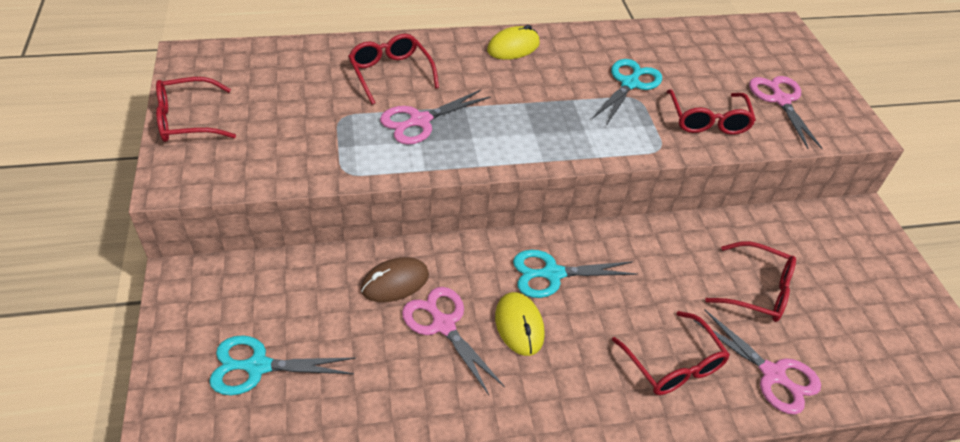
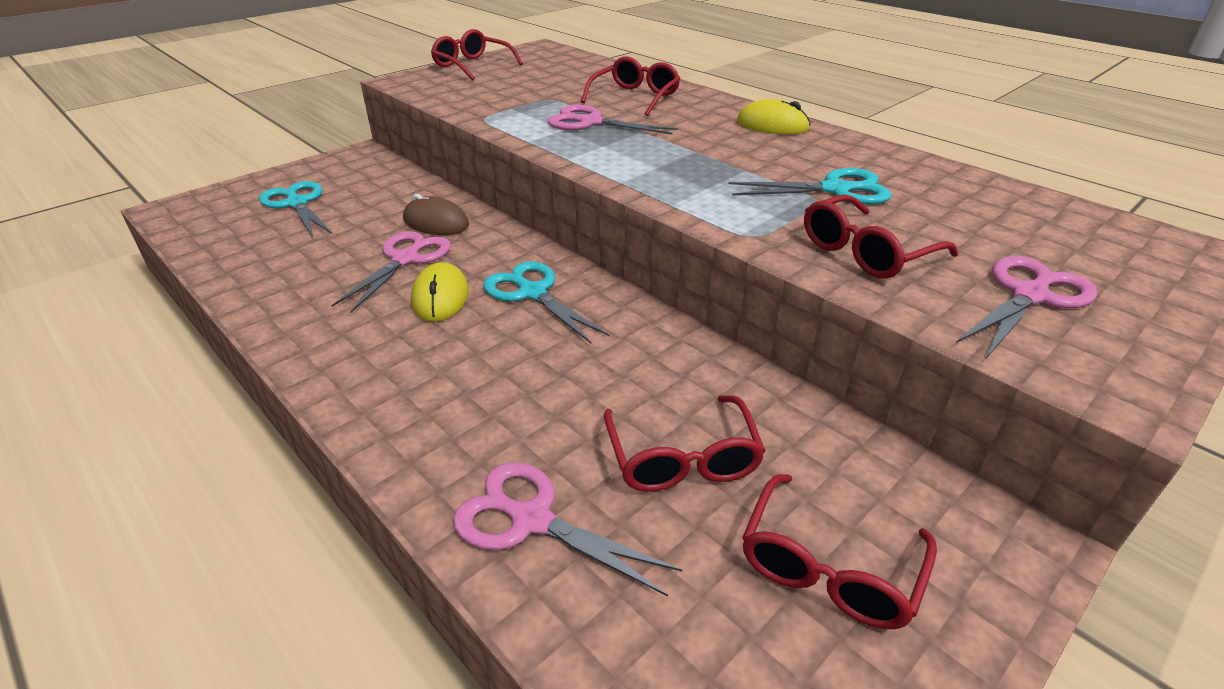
camera: 60 degrees right, 10 degrees down
yellow mouse [495,292,545,356] -> yellow mouse turned 45 degrees counterclockwise [411,262,469,322]
red glasses [612,311,730,395] -> red glasses moved to [742,474,937,629]
pink scissors [693,309,821,414] -> pink scissors turned 105 degrees clockwise [453,462,682,596]

